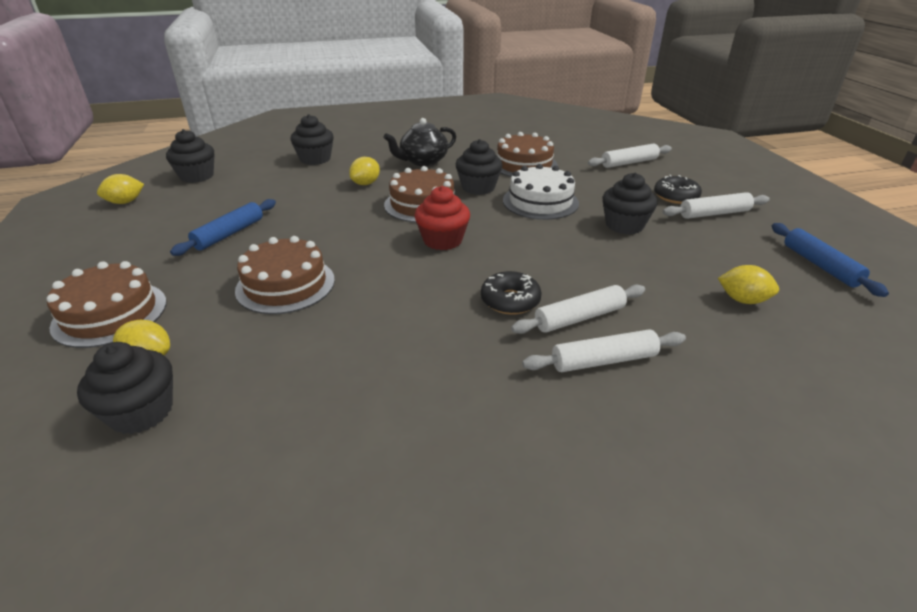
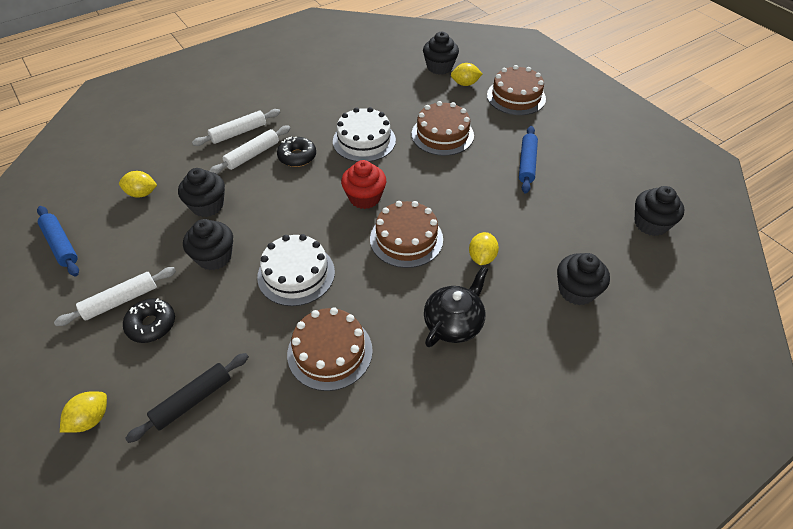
camera: 160 degrees right, 15 degrees up
yellow lemon [97,174,144,204] -> yellow lemon moved to [60,391,107,433]
black cupcake [456,139,503,195] -> black cupcake moved to [178,168,225,217]
white rolling pin [588,144,672,168] -> black rolling pin [125,353,249,443]
none -> white cake [333,107,396,162]

